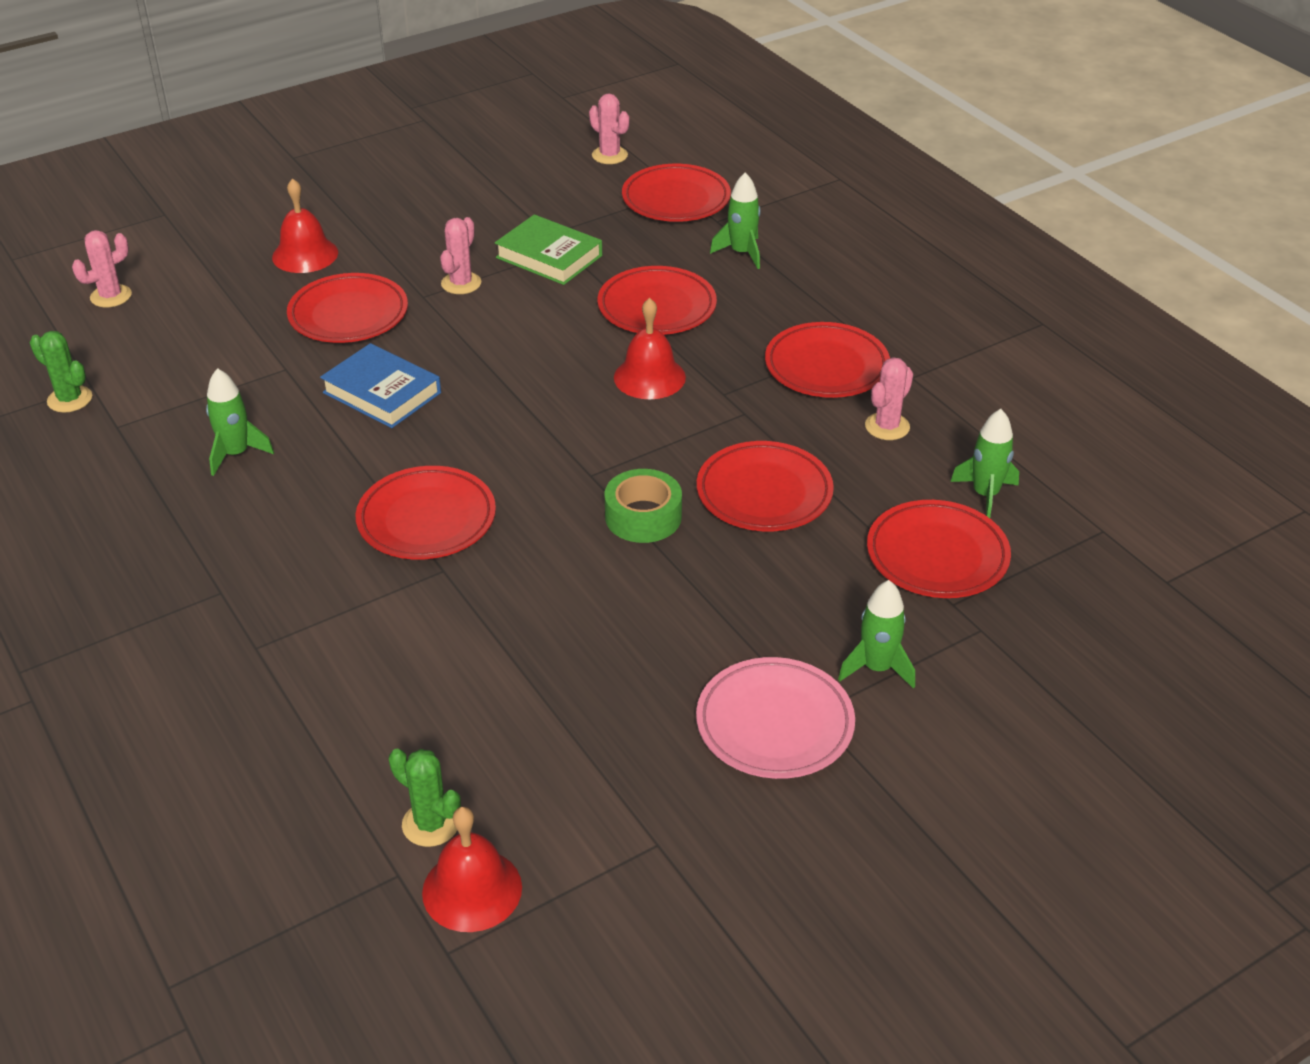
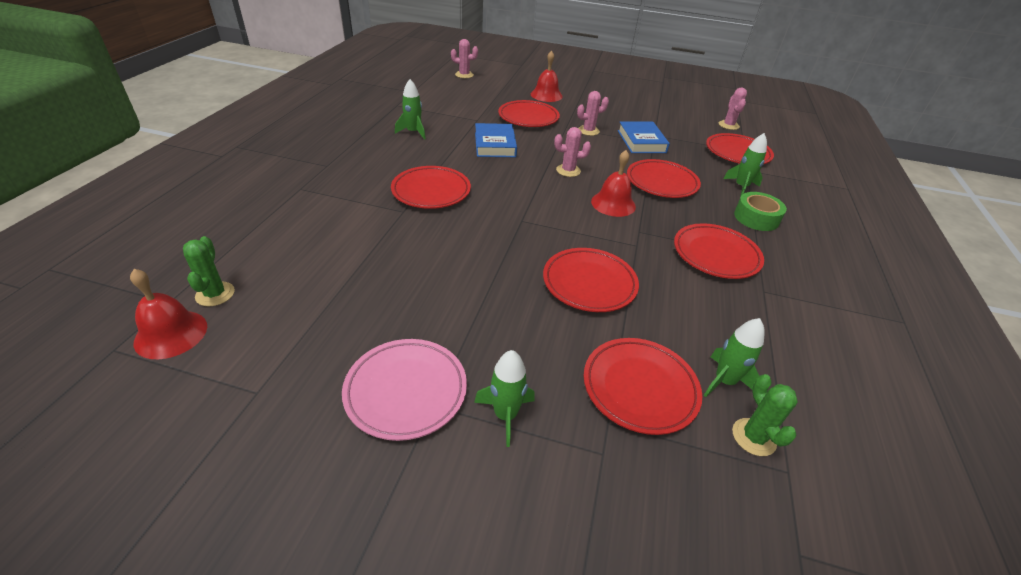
camera: 45 degrees right, 0 degrees up
green cactus [30,331,92,413] -> green cactus moved to [732,374,798,456]
green book [495,214,602,285] -> blue book [618,121,670,153]
green tape [605,469,682,543] -> green tape moved to [734,192,787,231]
pink cactus [865,357,913,440] -> pink cactus moved to [554,127,591,177]

